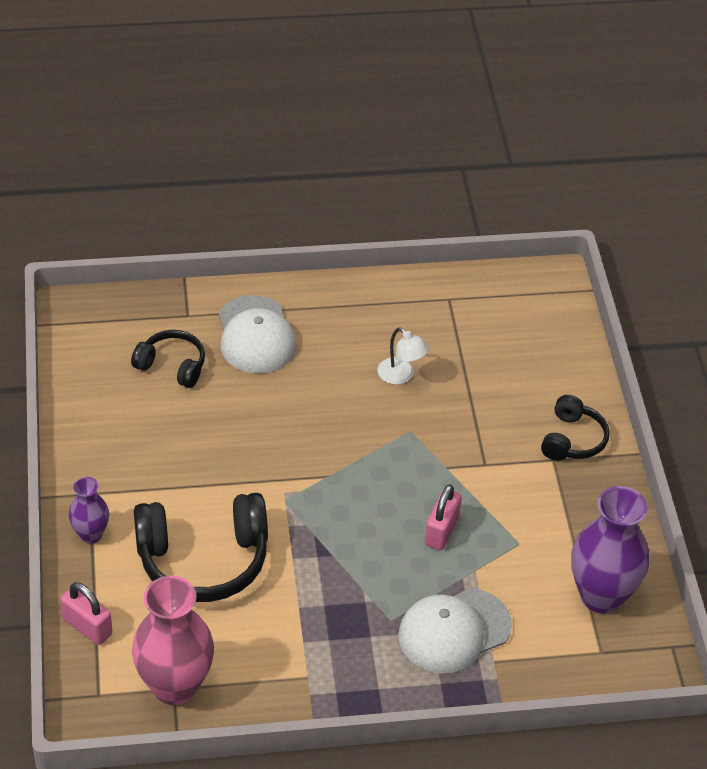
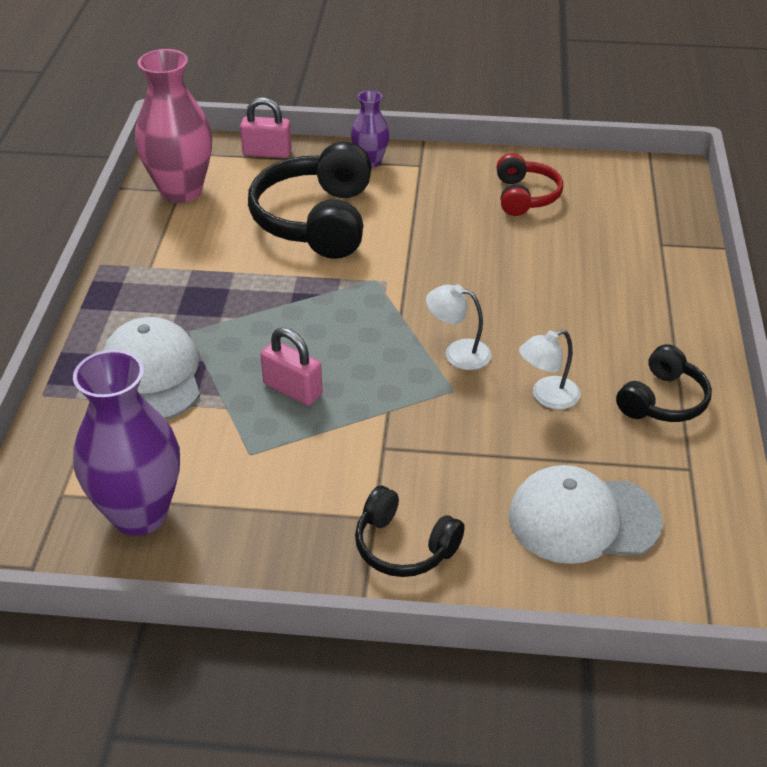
camera: 105 degrees right, 5 degrees down
pink padlock [60,582,113,645] -> pink padlock turned 45 degrees clockwise [240,97,292,158]
black headphones [131,330,205,388] -> black headphones moved to [616,344,712,422]
white cap [219,295,296,373] -> white cap moved to [509,465,663,564]
none -> white lamp [426,284,492,370]
none -> red headphones [496,153,563,216]

